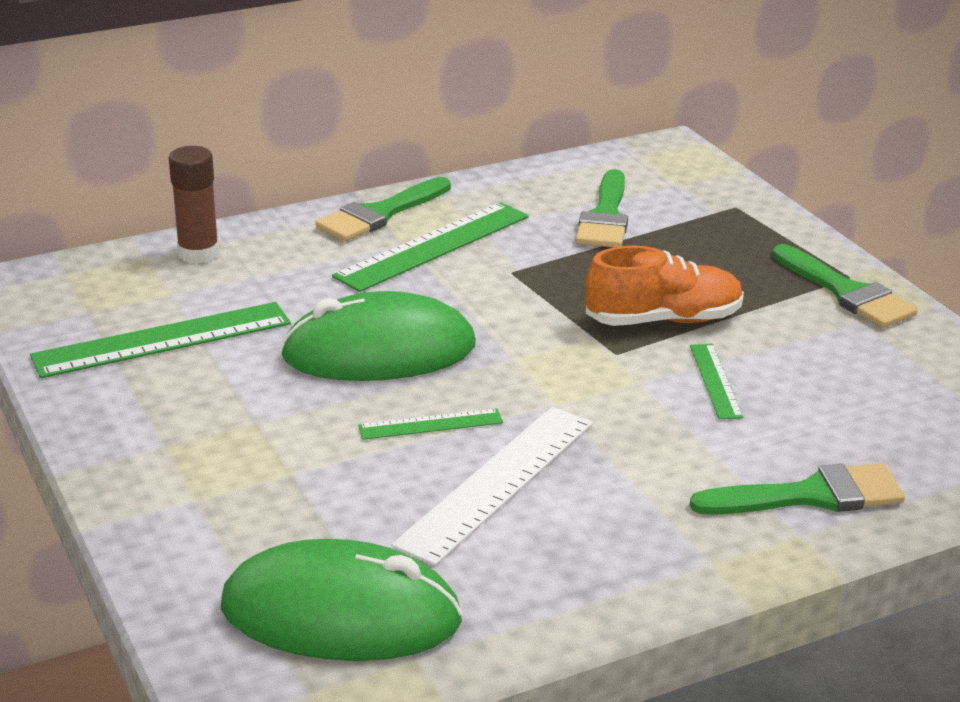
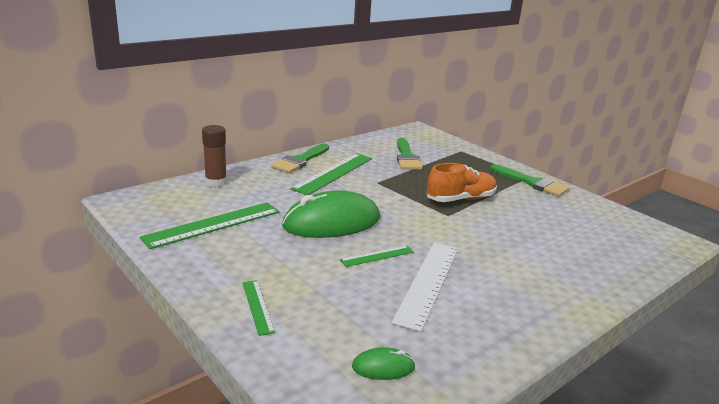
camera: 15 degrees left, 5 degrees down
green mouse [221,539,463,661] -> green mouse [352,347,416,380], size x0.43
green ruler [690,344,743,419] -> green ruler moved to [242,280,275,336]
green brush [690,463,905,515] -> none

